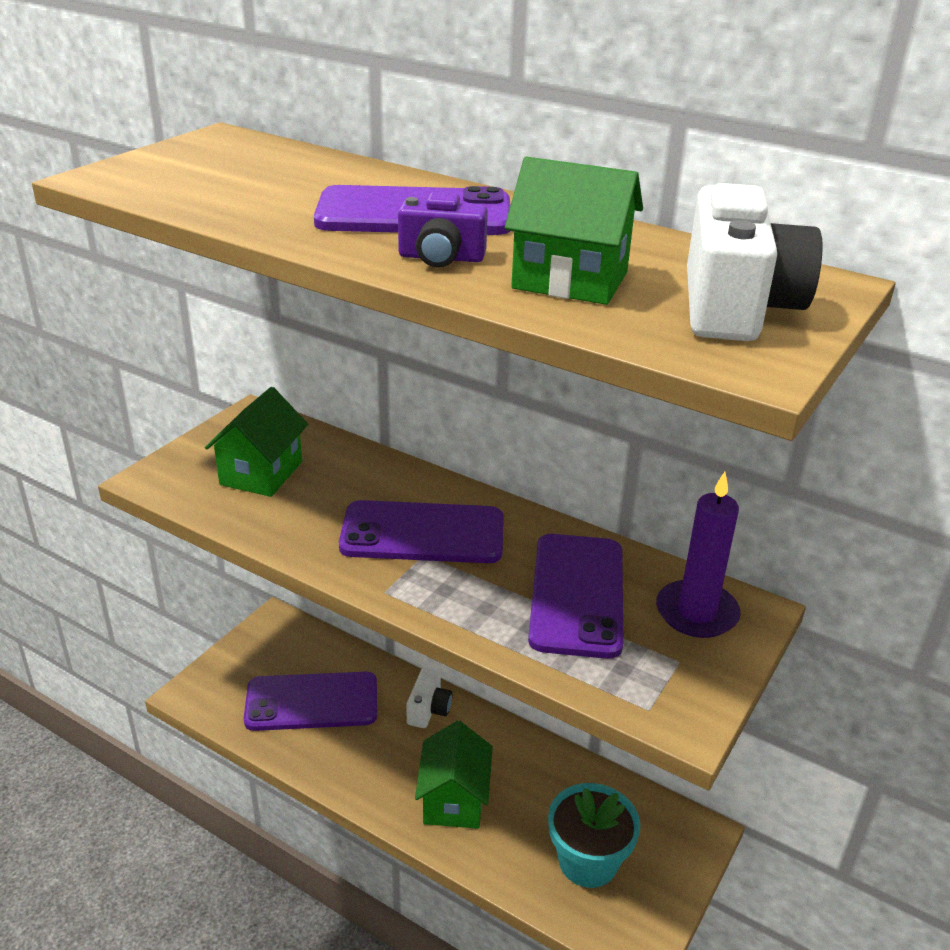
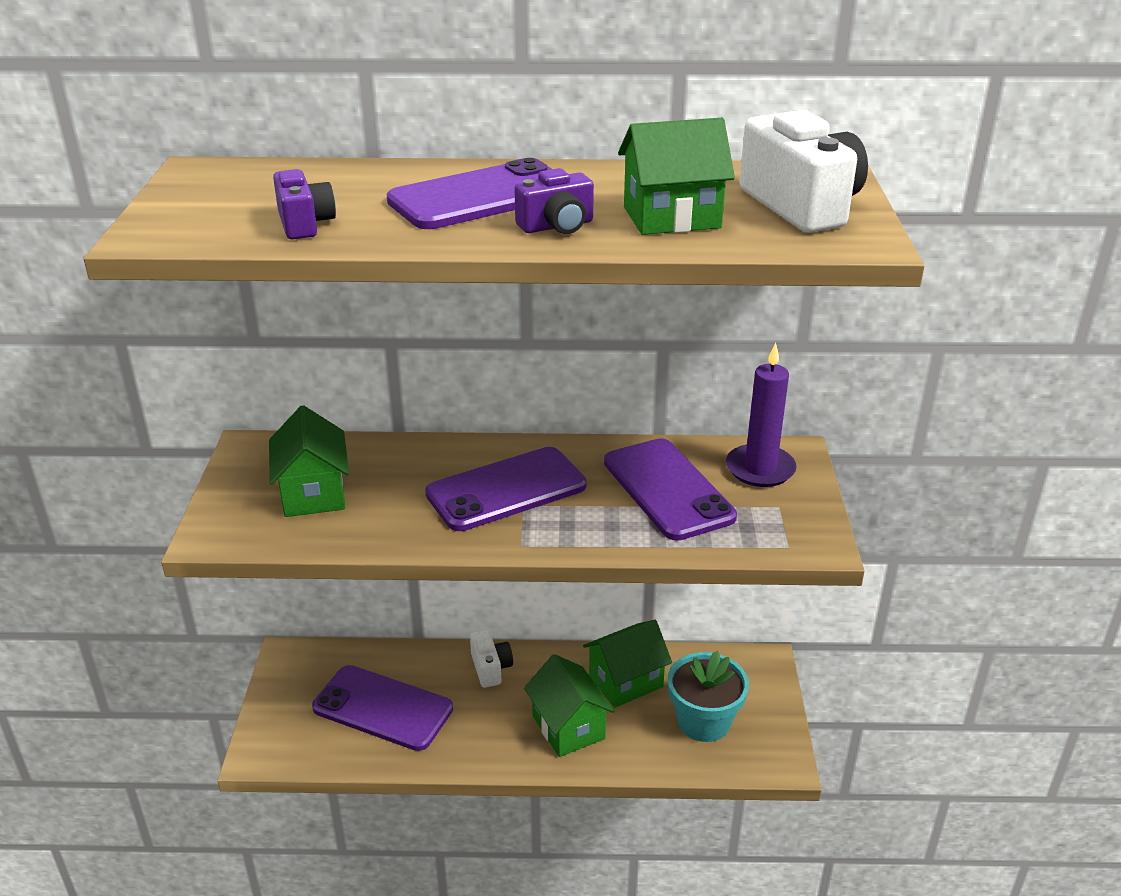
camera: 30 degrees left, 0 degrees up
purple phone [244,672,377,731] -> purple phone turned 60 degrees clockwise [312,665,453,751]
none -> purple camera [273,169,336,239]
none -> green house [583,620,672,708]

